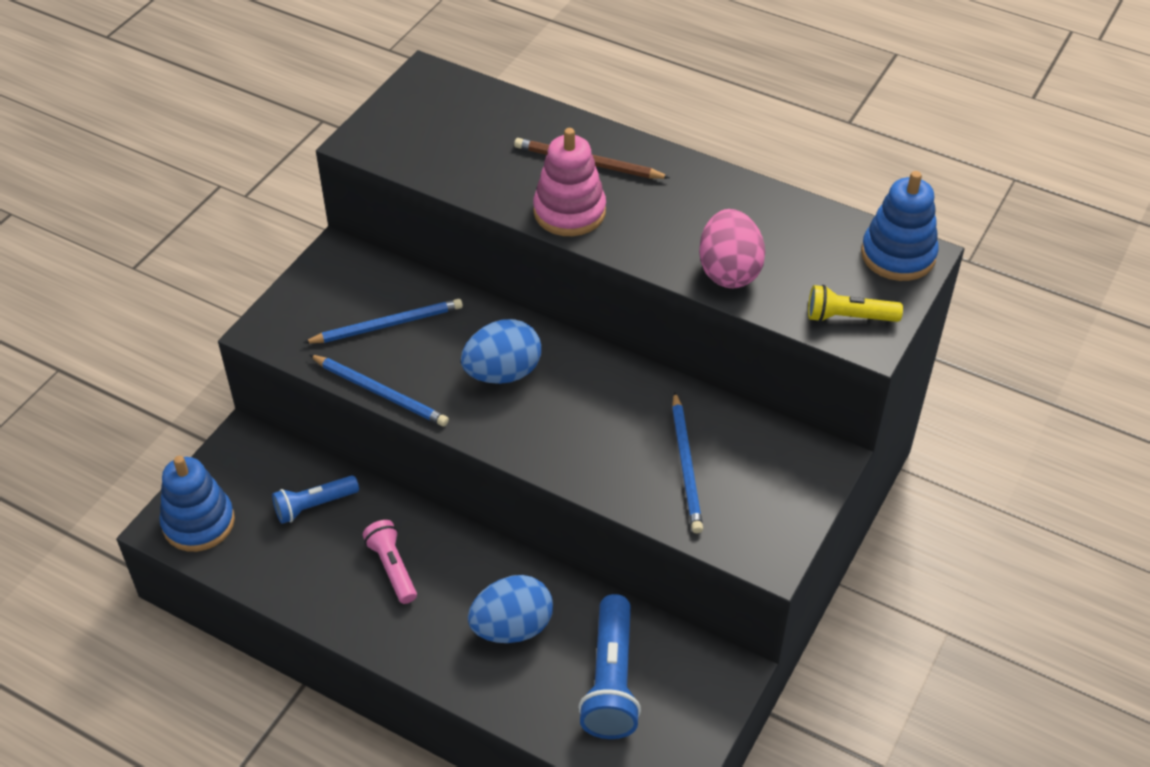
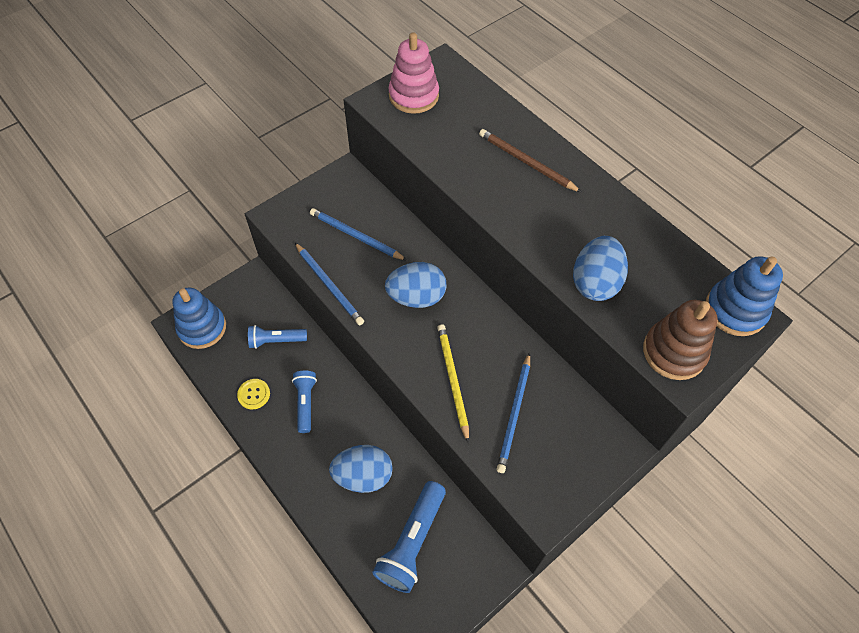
camera: 20 degrees right, 10 degrees up
blue pencil [303,299,463,343] -> blue pencil turned 150 degrees counterclockwise [310,208,407,260]
pink flashlight [363,520,417,604] -> blue flashlight [292,371,317,433]
pink stacking toy [533,128,606,236] -> pink stacking toy moved to [388,32,439,114]
pink egg [699,209,765,288] -> blue egg [573,236,628,301]
yellow flashlight [808,285,903,322] -> brown stacking toy [643,300,718,380]
none -> yellow button [237,379,270,409]
none -> yellow pencil [437,324,469,443]

